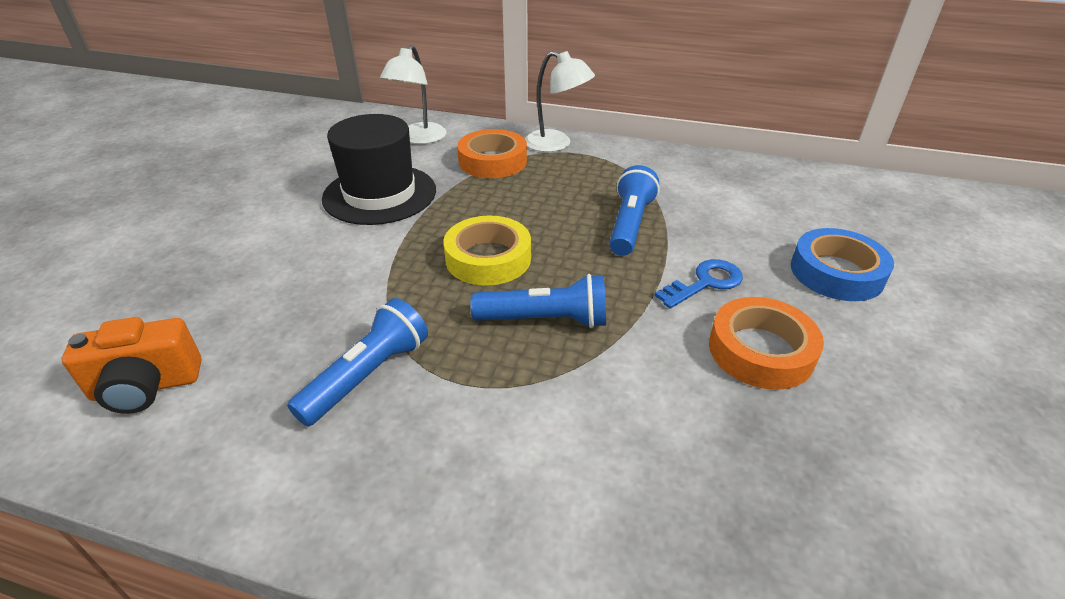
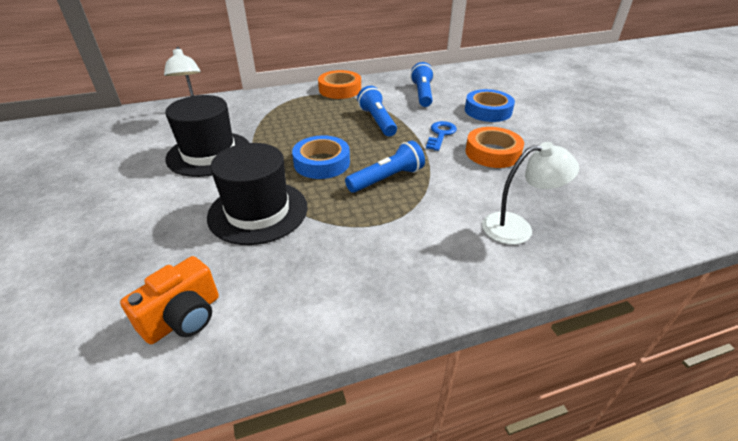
camera: 35 degrees left, 0 degrees up
blue flashlight [287,298,428,426] -> blue flashlight moved to [410,62,434,107]
yellow tape [443,216,531,286] -> blue tape [292,136,350,179]
orange tape [457,129,527,178] -> orange tape moved to [318,70,361,99]
white lamp [525,51,595,152] -> white lamp moved to [482,142,579,245]
none -> black hat [207,143,308,245]

